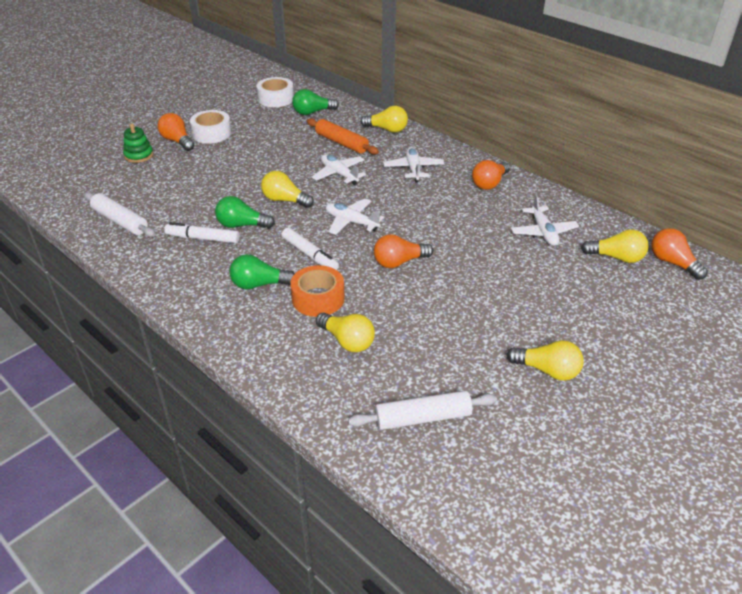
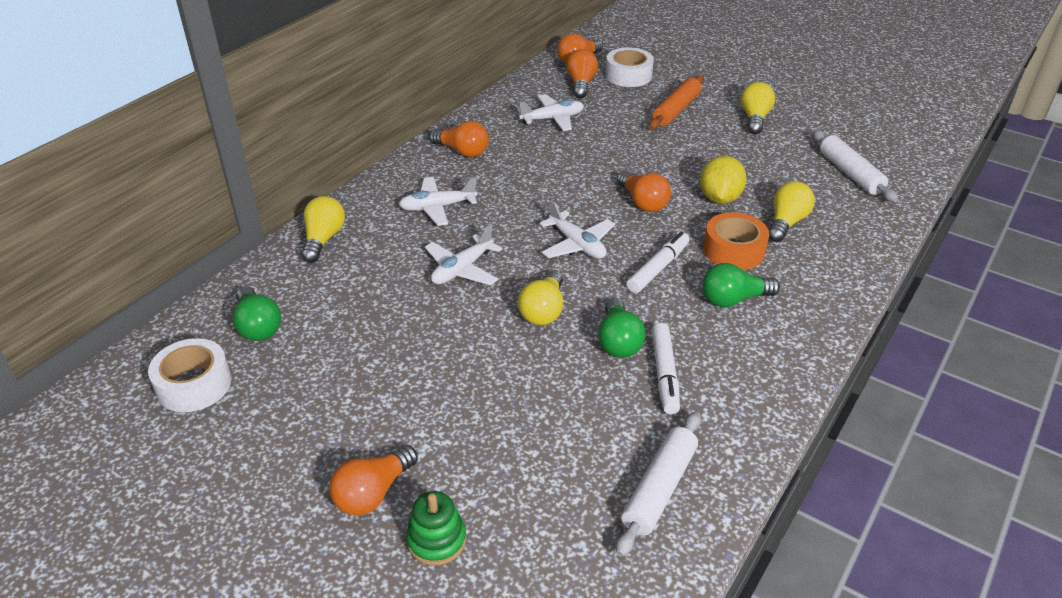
camera: 100 degrees left, 0 degrees up
white tape [190,110,232,144] -> white tape moved to [605,47,654,87]
green light bulb [230,254,295,289] -> green light bulb turned 90 degrees clockwise [702,263,780,307]
orange rolling pin [307,118,379,155] -> orange rolling pin moved to [649,75,704,130]
white plane [326,198,384,235] -> white plane turned 60 degrees counterclockwise [540,200,615,259]
yellow light bulb [581,229,649,263] -> orange light bulb [566,49,598,98]
none -> yellow lemon [700,155,747,204]

